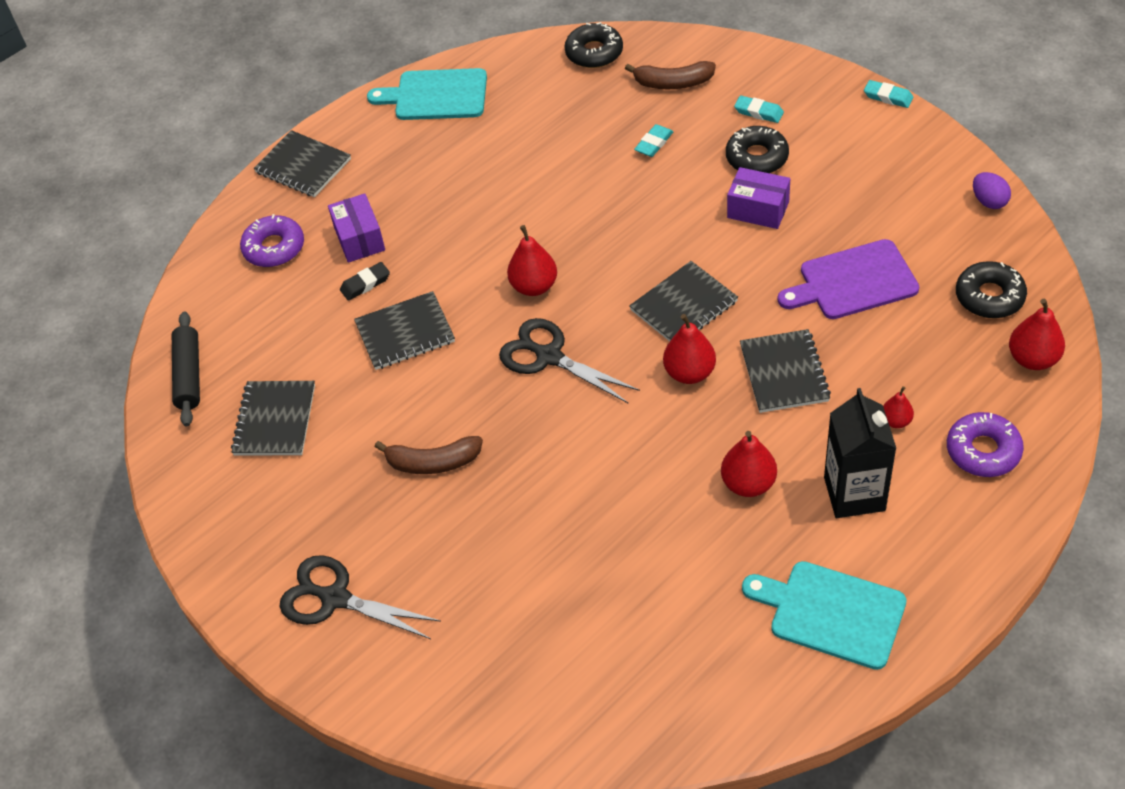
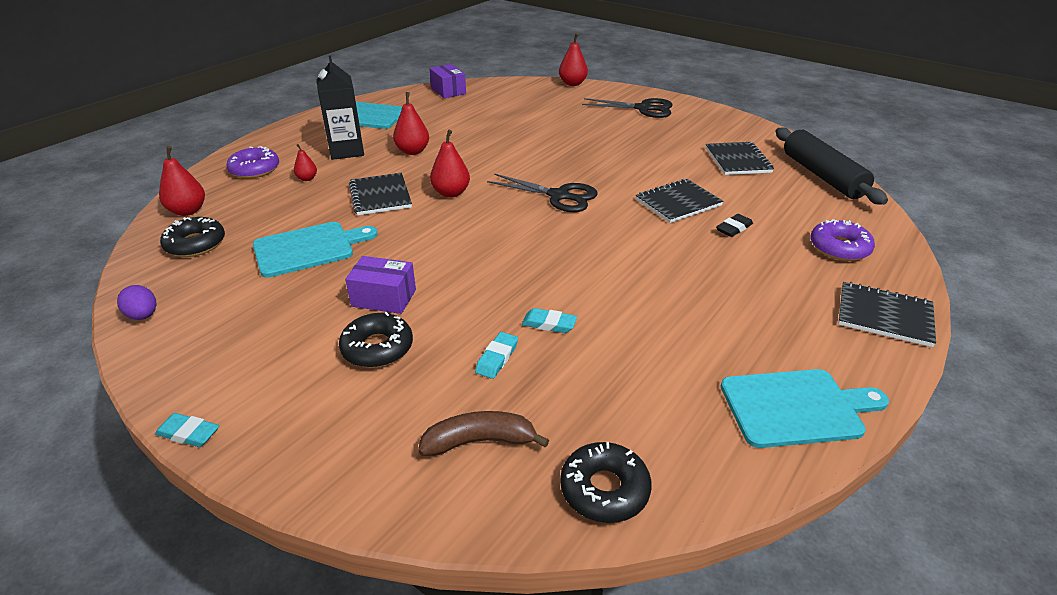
camera: 165 degrees right, 15 degrees down
black rolling pin [172,311,200,426] -> black rolling pin [775,127,888,205], size x1.52
purple box [328,193,385,263] -> purple box moved to [429,64,466,98]
brown banana [375,436,483,474] -> none
red pear [507,225,557,296] -> red pear moved to [559,33,588,86]
black notebook [629,261,738,341] -> none
turquoise eraser [734,96,784,123] -> turquoise eraser moved to [522,308,577,333]
purple cutting board [777,239,919,319] -> turquoise cutting board [253,222,378,278]

